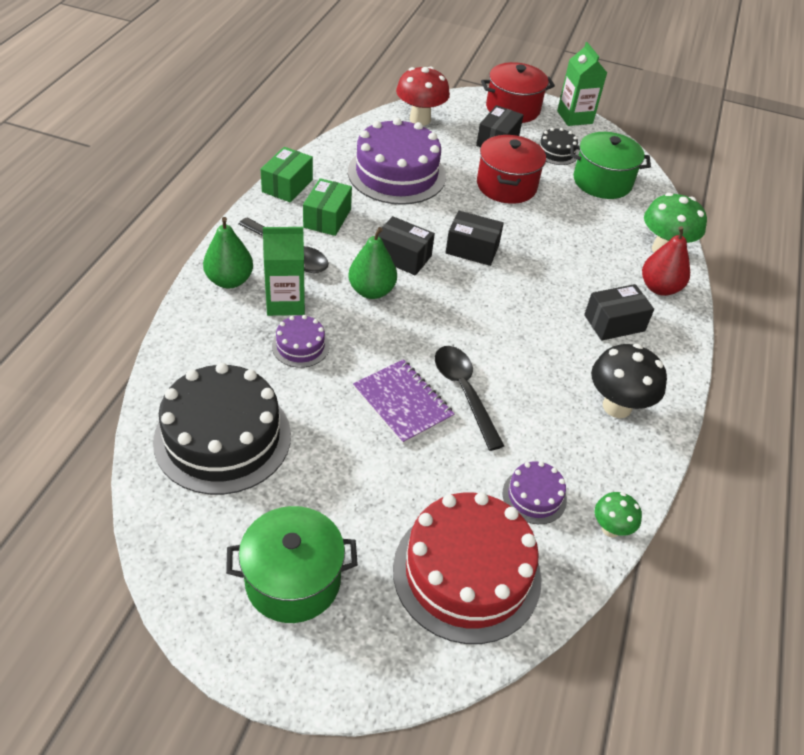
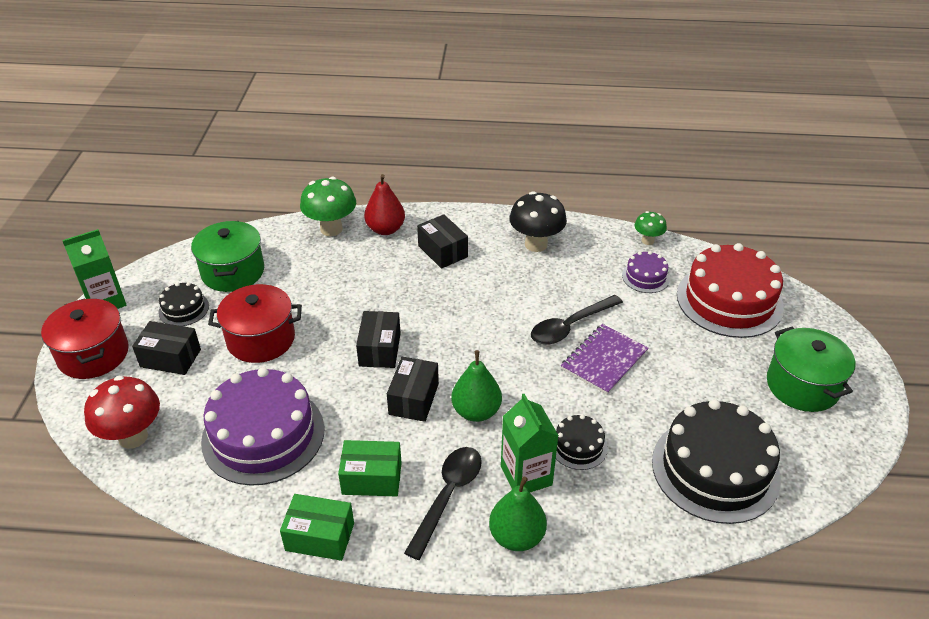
camera: 100 degrees left, 5 degrees down
purple cake [272,315,329,368] -> black cake [556,415,608,470]

